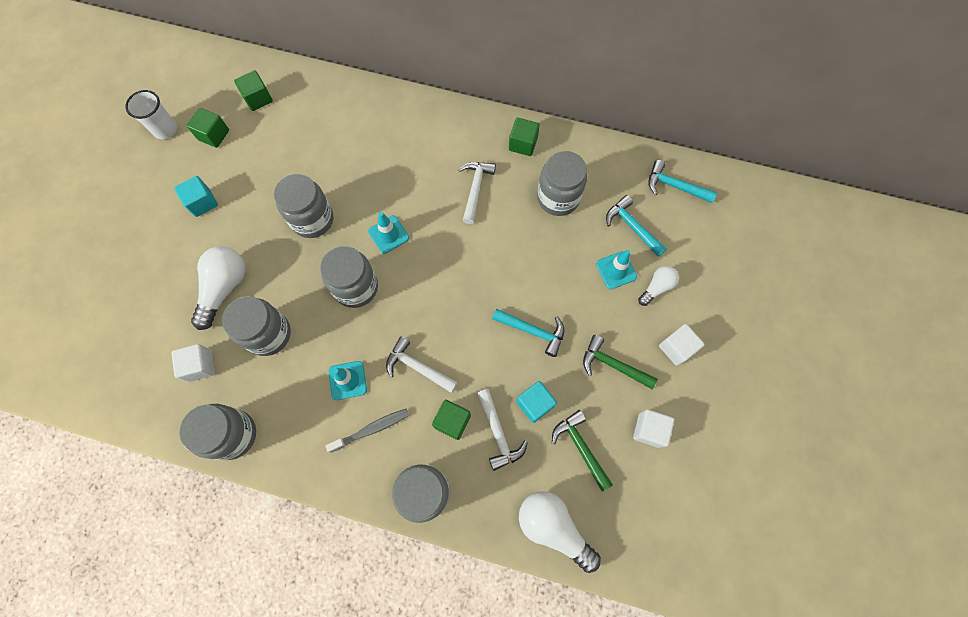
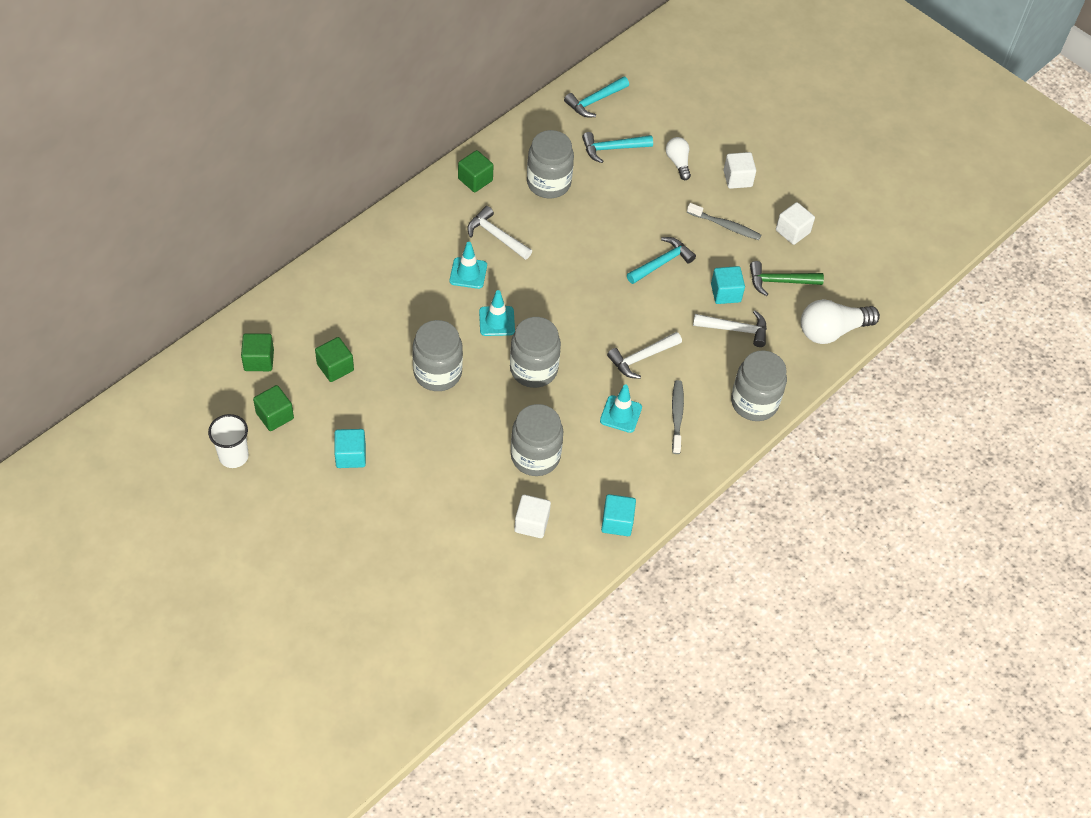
camera: 65 degrees left, 15 degrees down
grey jar [179,404,256,460] -> turquoise cube [601,494,636,536]
white light bulb [191,246,245,330] -> none
green cube [432,400,471,440] -> green cube moved to [315,337,354,382]
green hammer [583,335,658,389] -> grey toothbrush [687,203,761,240]
turquoise traffic cone [596,250,637,289] -> turquoise traffic cone moved to [450,242,487,289]

